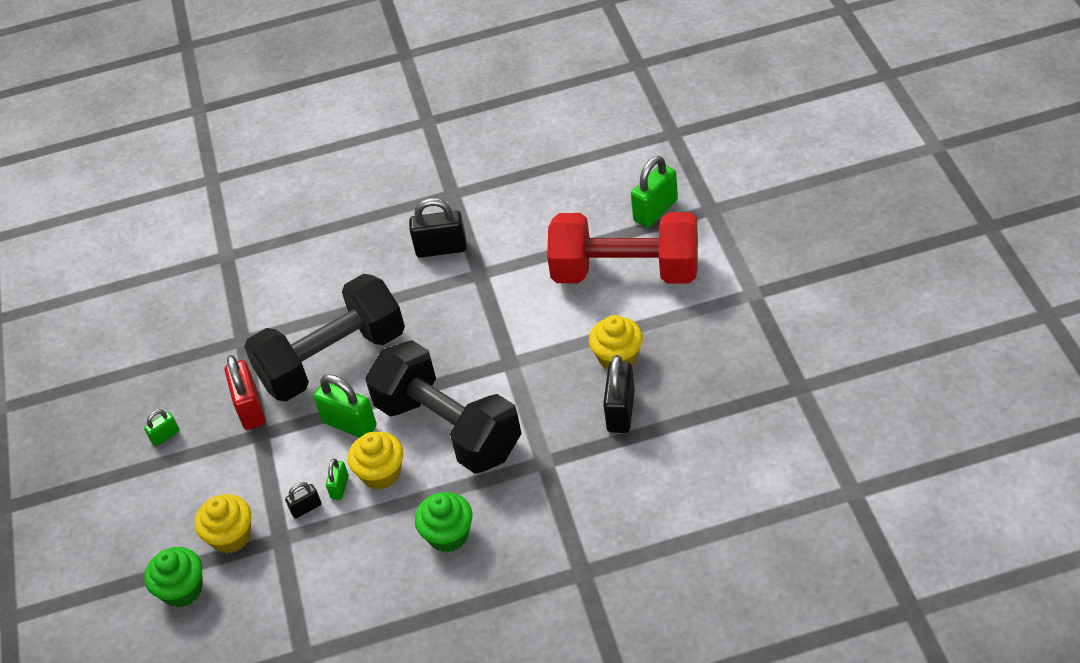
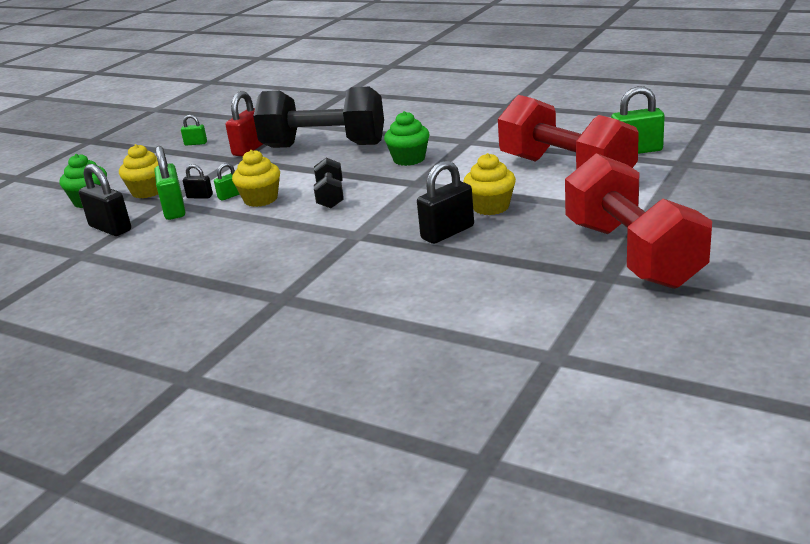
camera: 40 degrees right, 20 degrees down
green padlock [313,374,377,438] -> green padlock moved to [154,146,185,220]
black dumbbell [365,340,522,474] -> black dumbbell [314,158,344,208], size x0.46
black padlock [409,198,467,258] -> black padlock moved to [79,164,131,236]
green cupcake [415,492,472,552] -> green cupcake moved to [384,111,430,166]
none -> red dumbbell [565,153,712,289]

